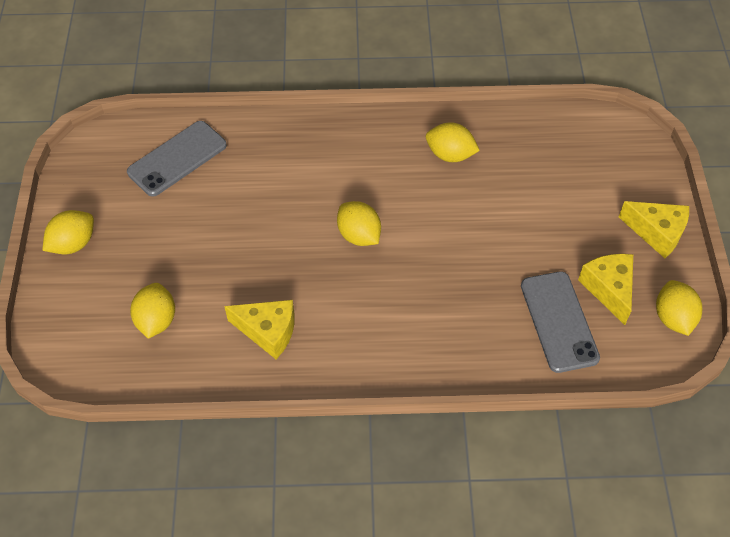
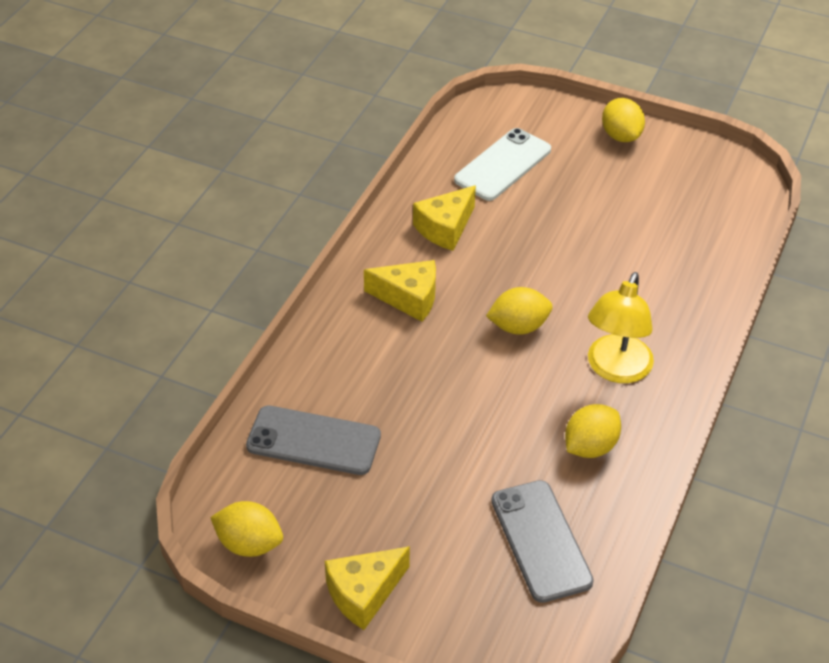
camera: 115 degrees right, 10 degrees down
grey phone [127,121,227,197] -> grey phone moved to [491,480,594,603]
yellow lemon [130,283,175,339] -> white phone [454,128,551,201]
yellow cheese [578,254,633,325] -> yellow cheese moved to [364,260,436,322]
none -> yellow lamp [588,272,654,383]

